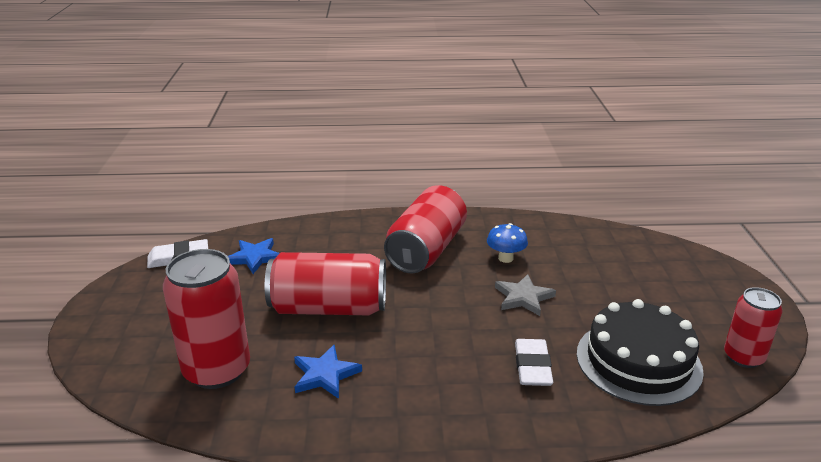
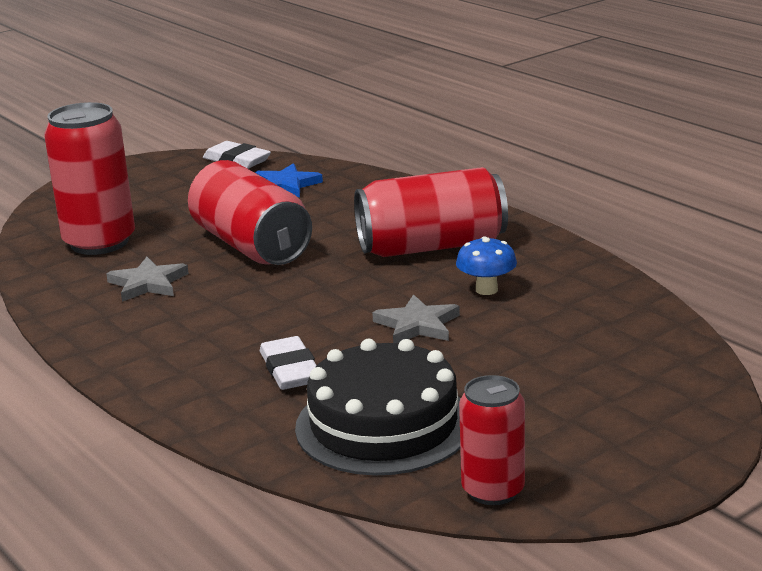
camera: 55 degrees right, 5 degrees down
blue star [294,344,362,399] -> grey star [106,257,189,302]
white eraser [515,339,553,386] -> white eraser turned 75 degrees counterclockwise [260,336,317,390]

